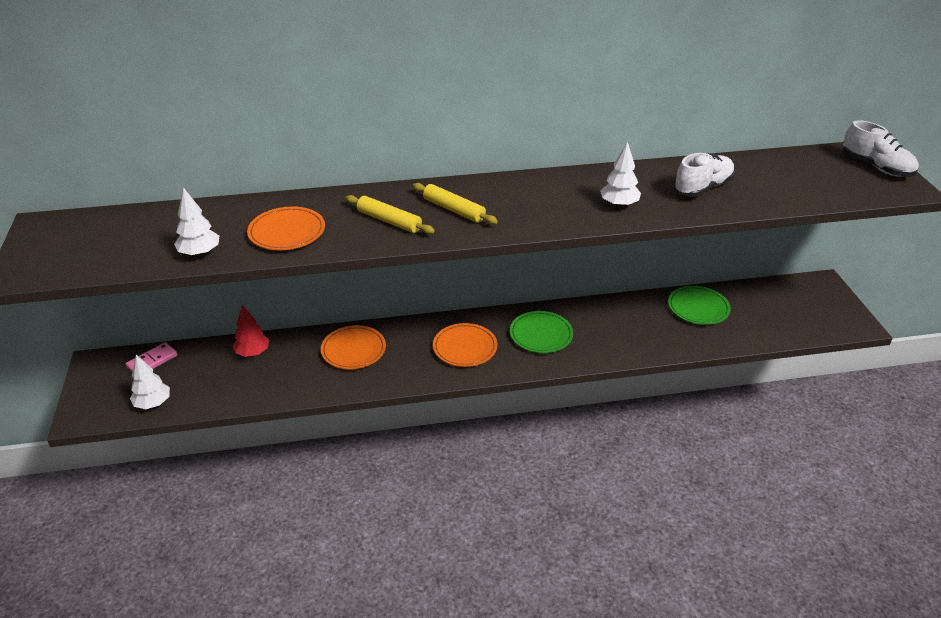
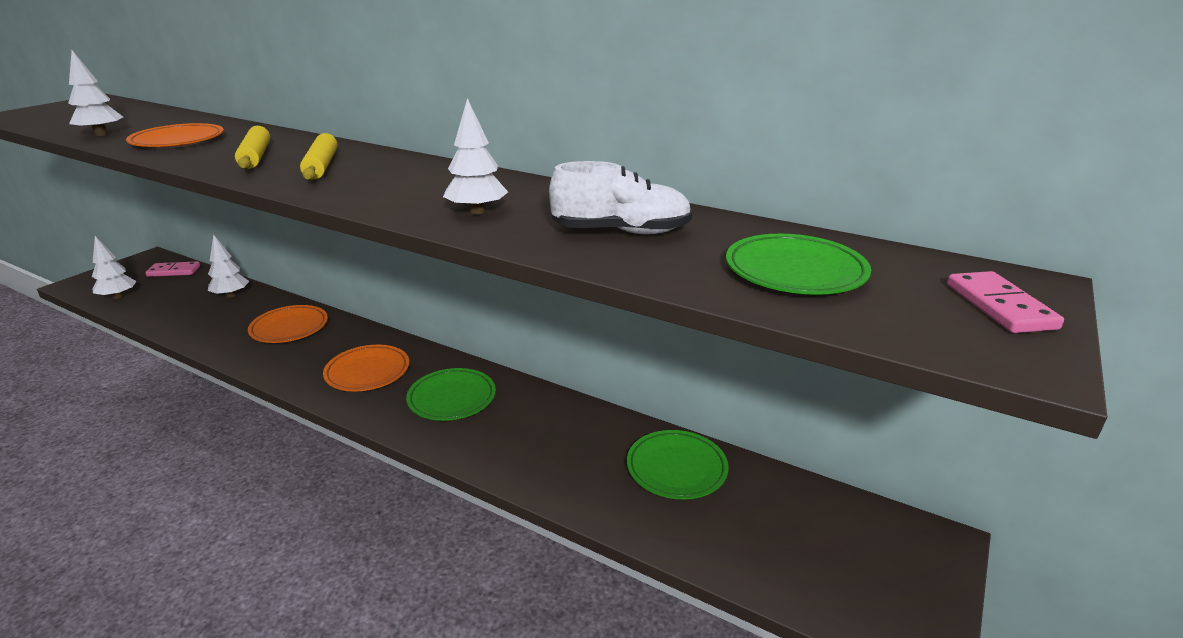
camera: 40 degrees right, 10 degrees down
red tree [233,305,269,357] -> white tree [208,234,249,298]
white shoe [843,120,919,177] -> pink domino [947,271,1064,333]
none -> green plate [726,234,871,295]

